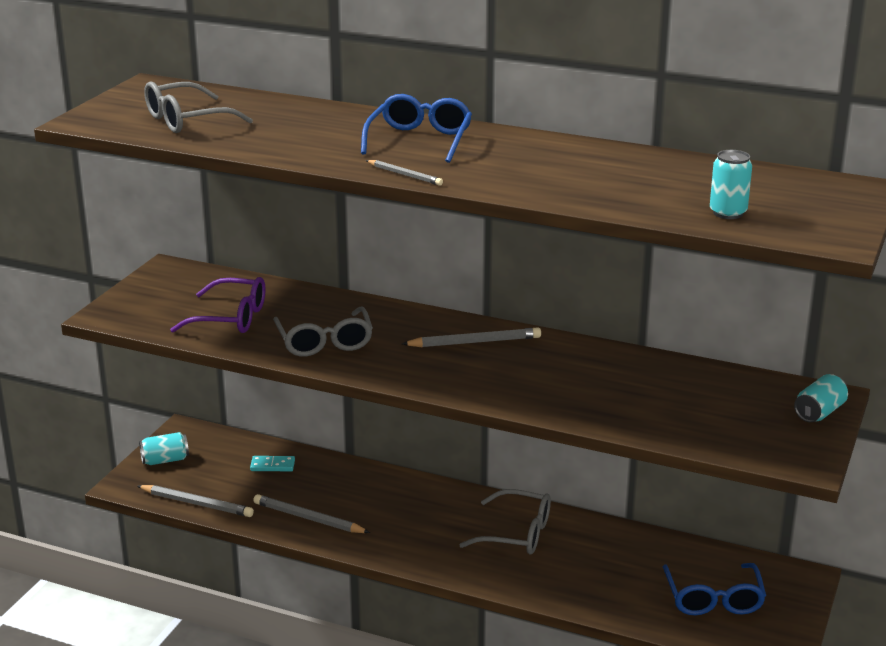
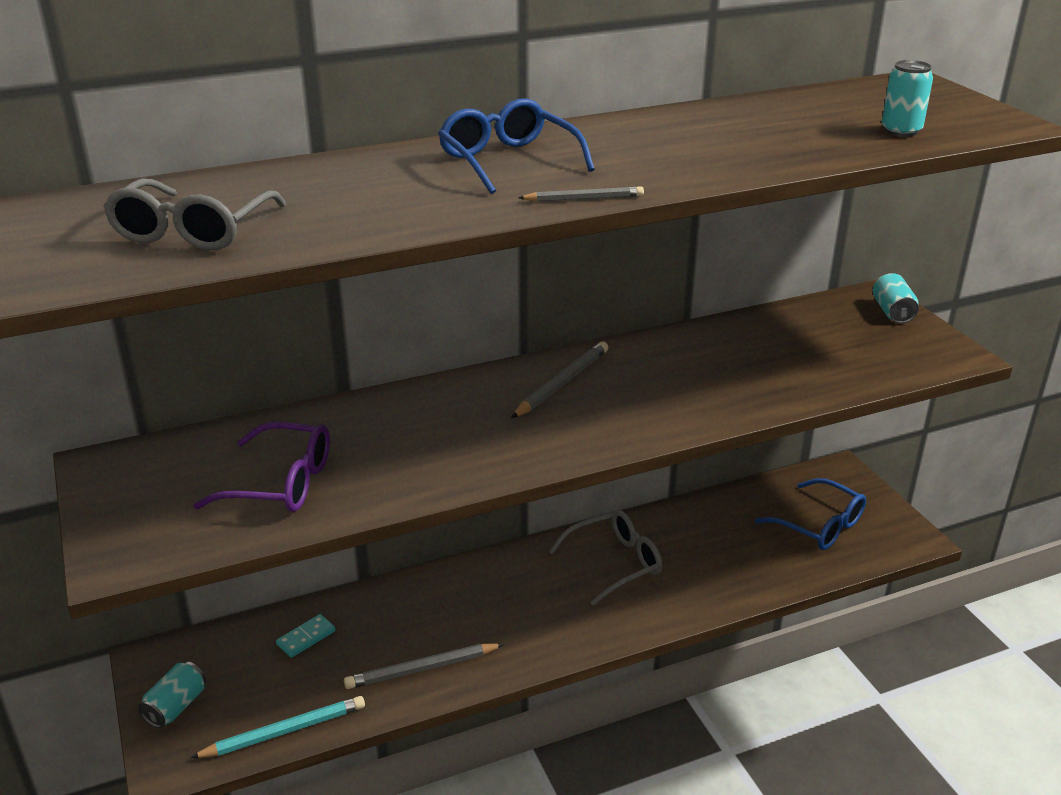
camera: 45 degrees left, 5 degrees up
grey pencil [137,485,254,517] -> turquoise pencil [190,696,365,758]
purple glasses [170,277,265,333] -> purple glasses turned 45 degrees clockwise [193,422,330,512]
grey glasses [273,306,373,357] -> none

